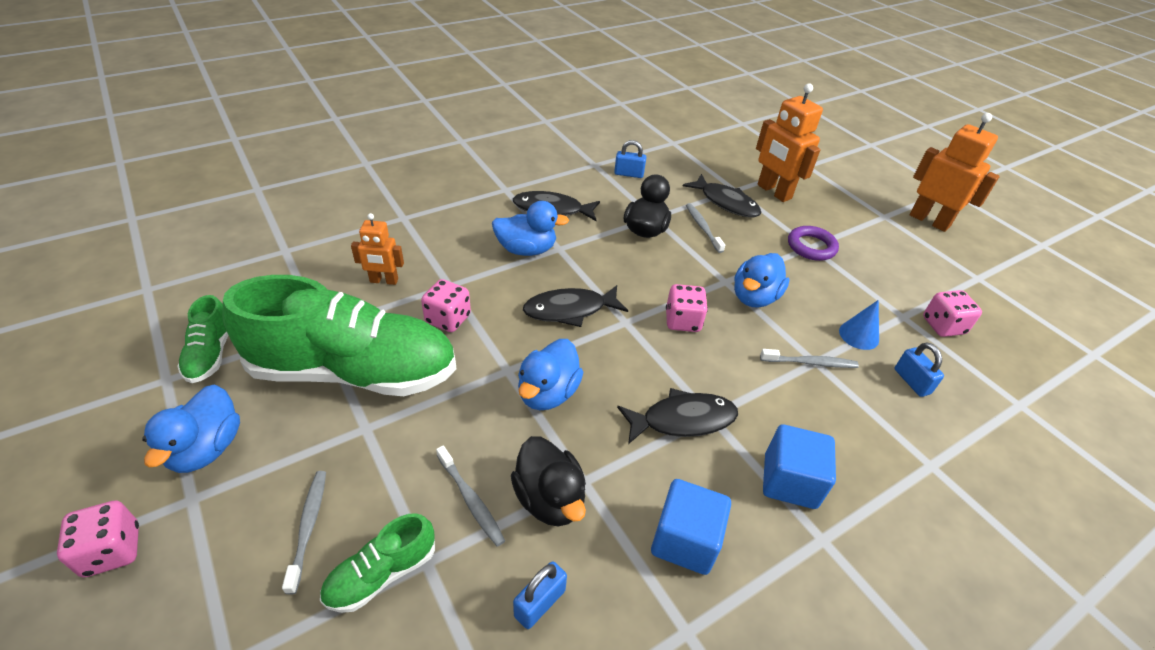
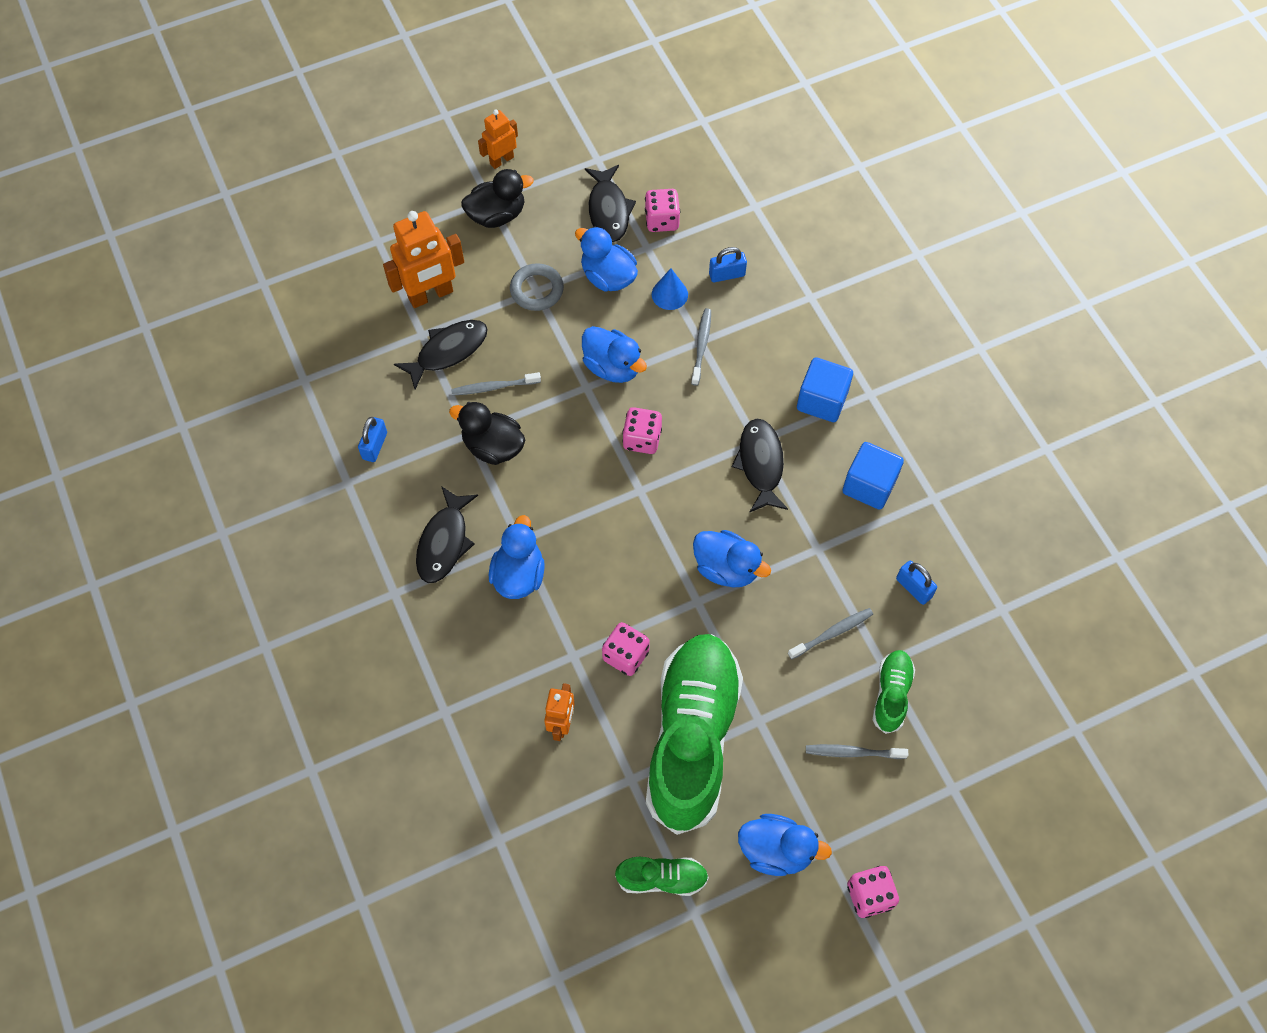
camera: 80 degrees left, 20 degrees up
green shoe [320,513,435,613] -> green shoe turned 135 degrees counterclockwise [873,650,915,734]
black duck [511,436,586,526] -> black duck moved to [461,169,533,228]
black fish [523,285,628,327] -> black fish moved to [585,165,636,242]
purple ring [788,226,839,261] -> grey ring [510,263,564,311]
orange robot [910,113,1000,232] -> orange robot [478,109,518,169], size x0.58
none -> blue duck [575,226,638,291]

